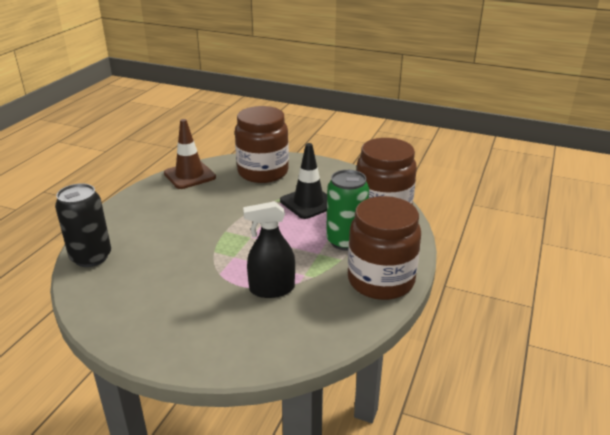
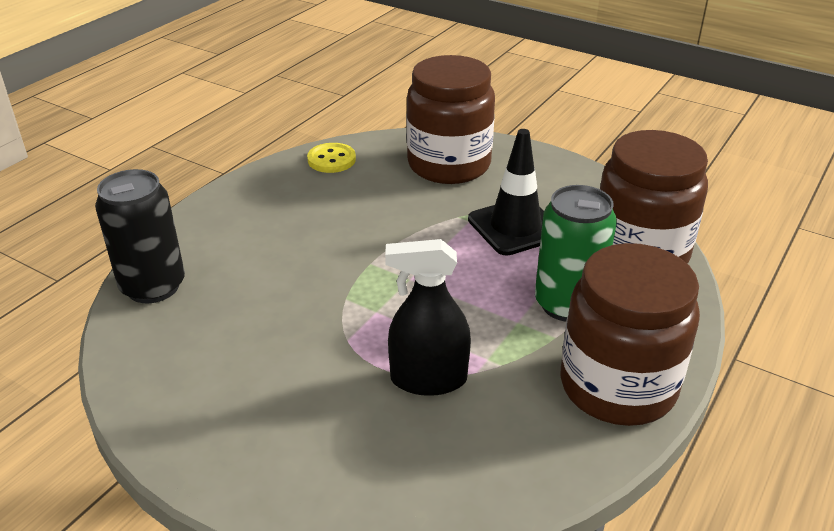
camera: 10 degrees right, 5 degrees up
brown traffic cone [164,119,216,189] -> yellow button [307,143,356,173]

